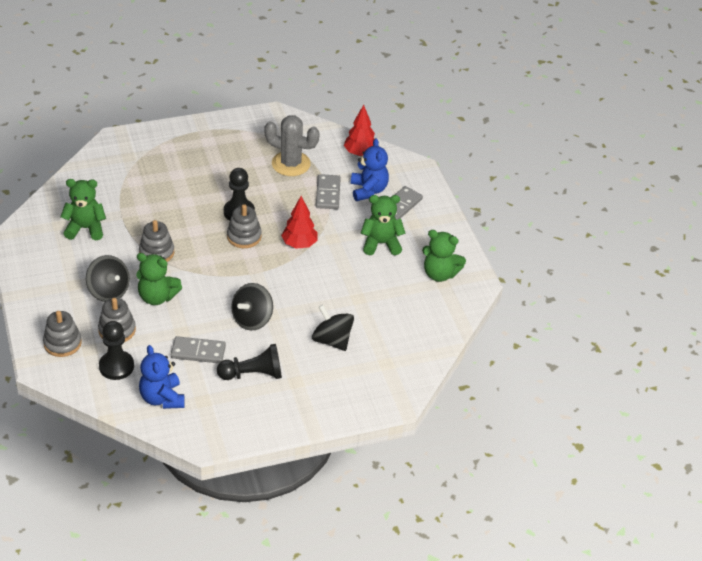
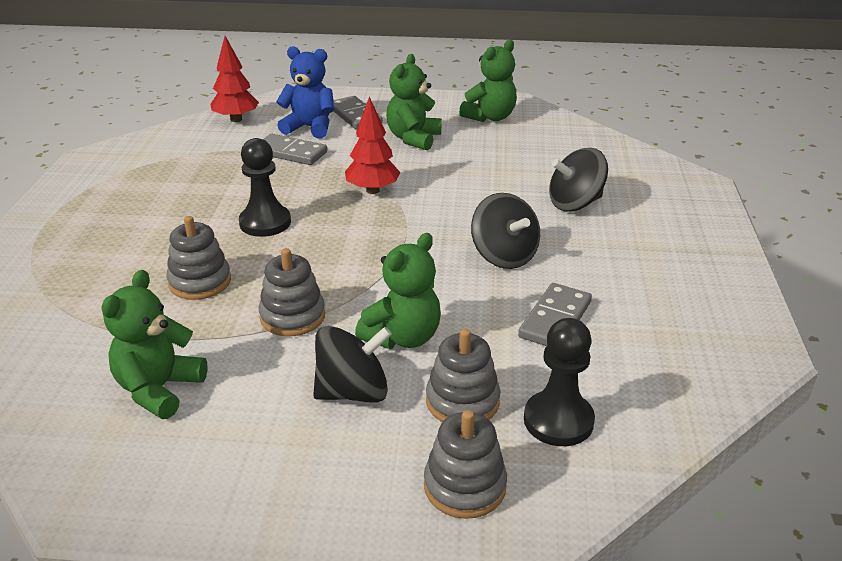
camera: 65 degrees left, 10 degrees down
blue teddy bear [139,345,185,409] -> none
black pawn [217,344,282,380] -> none
grey stacking toy [227,204,262,248] -> grey stacking toy moved to [166,216,231,300]
grey cactus [264,115,320,176] -> none

